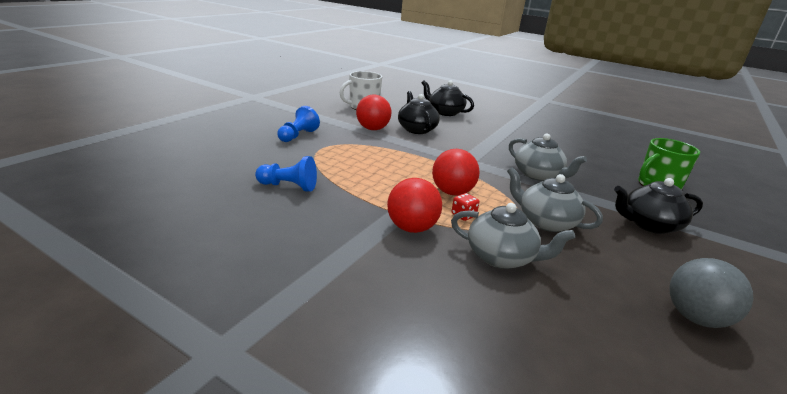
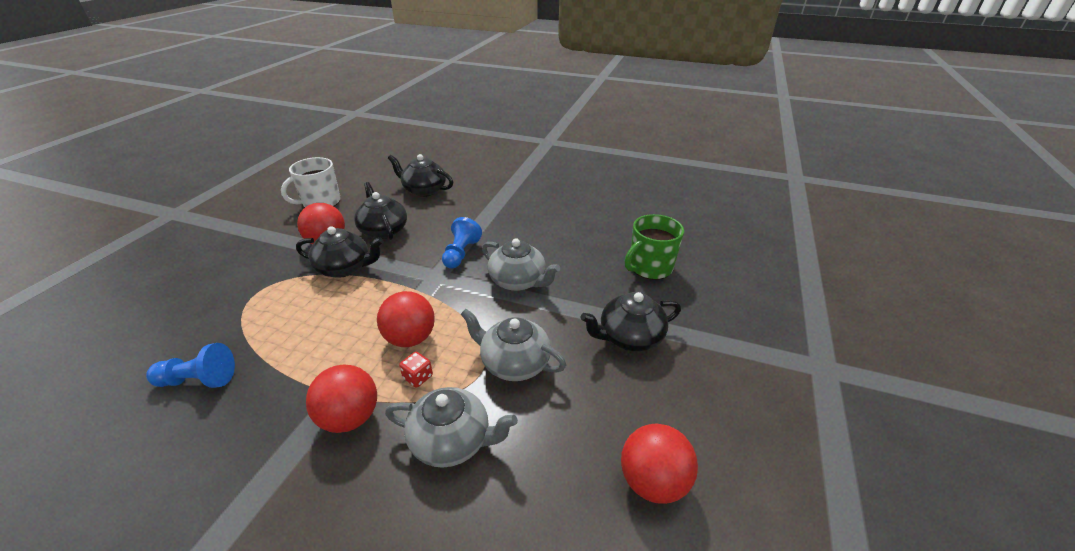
camera: 10 degrees left, 10 degrees up
blue pawn [277,106,320,142] -> blue pawn moved to [442,217,482,269]
grey ball [669,258,753,328] -> red ball [621,424,698,504]
none -> black teapot [296,226,384,278]

